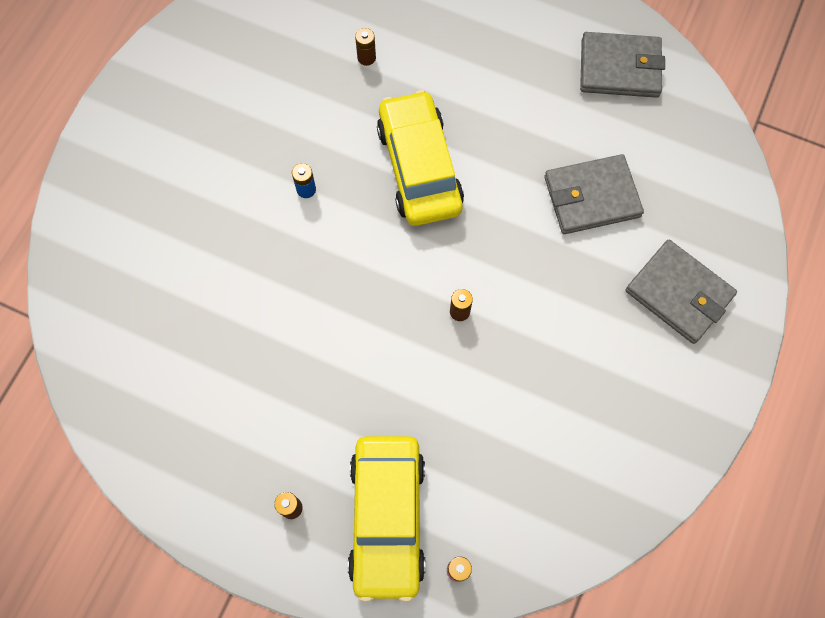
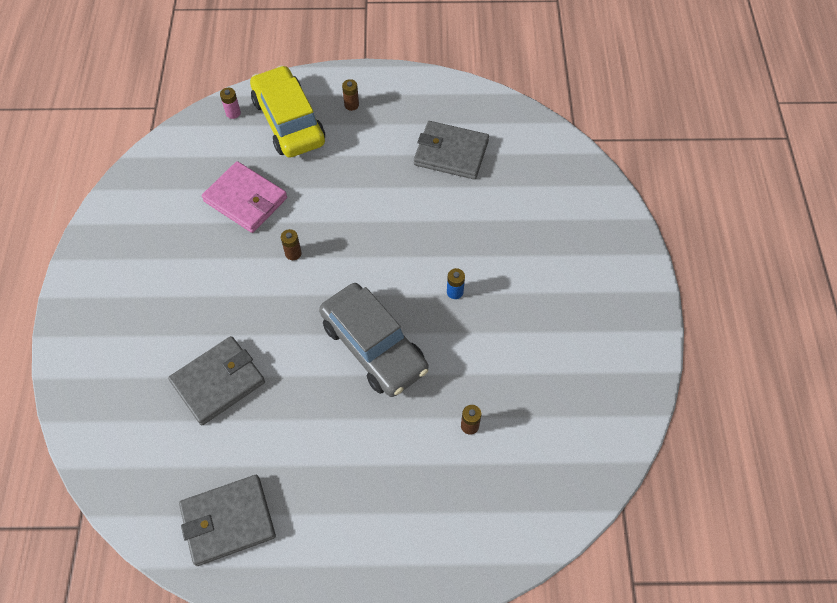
camera: 155 degrees right, 10 degrees down
yellow car [377,90,464,226] -> grey car [319,283,428,397]
grey wallet [625,240,737,344] -> grey wallet moved to [414,121,489,179]
none -> pink wallet [202,161,287,233]

